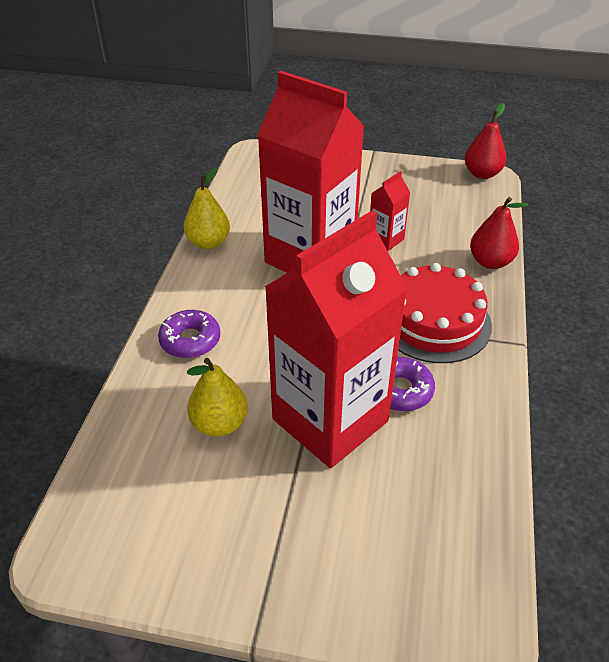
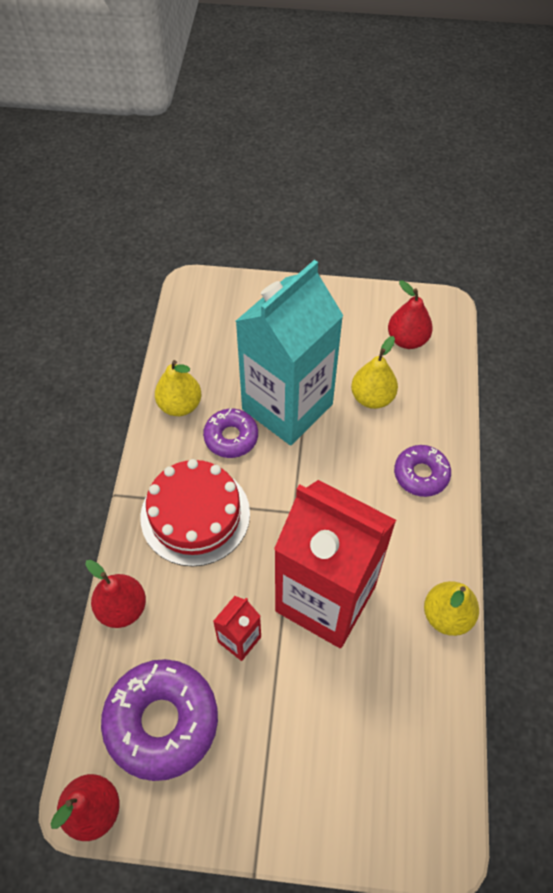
camera: 175 degrees right, 15 degrees up
red carton [265,210,408,468] -> turquoise carton [235,260,343,445]
none -> purple donut [101,659,218,781]
none -> yellow pear [155,360,201,416]
none -> red pear [388,280,433,349]

